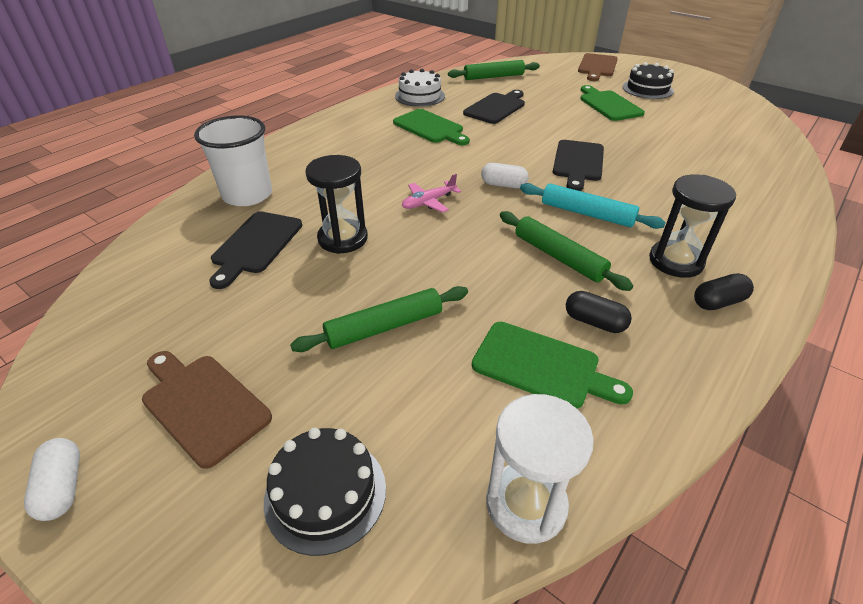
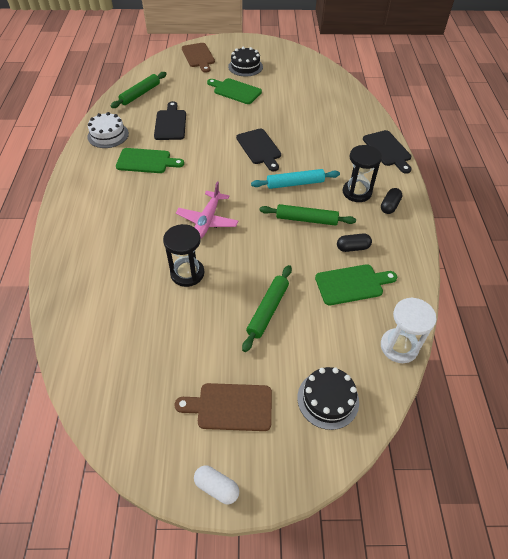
camera: 40 degrees left, 10 degrees up
white cup [194,115,272,206] -> none
black cutting board [209,211,302,289] -> black cutting board moved to [363,130,412,174]
pink plane [402,174,461,213] -> pink plane [176,182,238,238], size x1.52
white capsule [481,163,529,188] -> none

